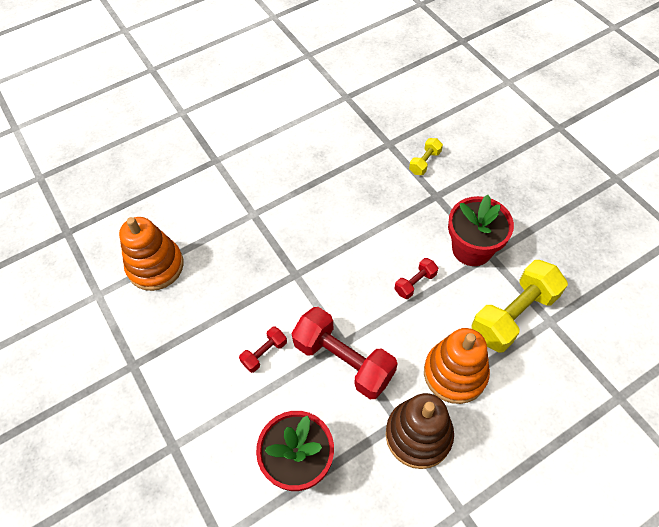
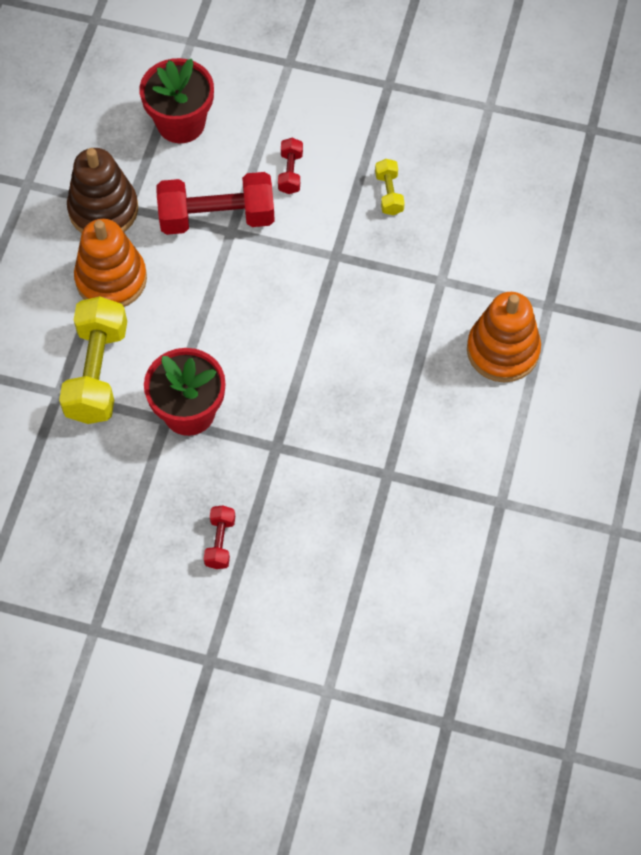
camera: 135 degrees right, 5 degrees up
orange stacking toy [119,217,184,291] -> orange stacking toy moved to [467,292,541,382]
red dumbbell [394,258,438,299] -> red dumbbell moved to [204,505,235,569]
yellow dumbbell [409,138,443,175] -> yellow dumbbell moved to [375,159,405,215]

